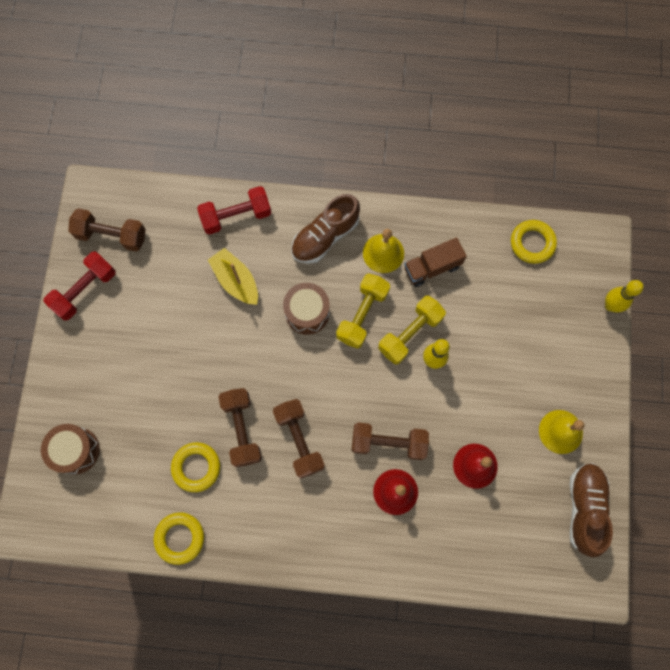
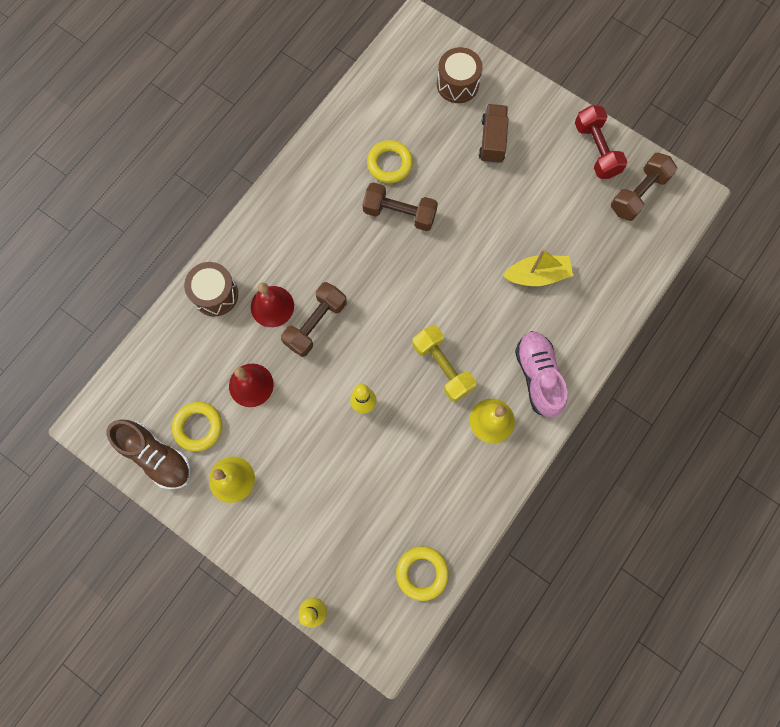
camera: 120 degrees right, 0 degrees up
yellow ring [154,512,204,565] -> yellow ring moved to [172,402,222,452]
red dumbbell [197,186,271,235] -> none
brown dumbbell [273,399,325,478] -> none
brown drum [283,283,330,335] -> brown drum moved to [184,262,238,317]
brown shoe [291,194,360,264] -> pink shoe [515,331,567,417]
yellow dumbbell [378,296,446,365] -> none
brown truck [404,238,467,287] -> brown truck moved to [479,104,509,164]

